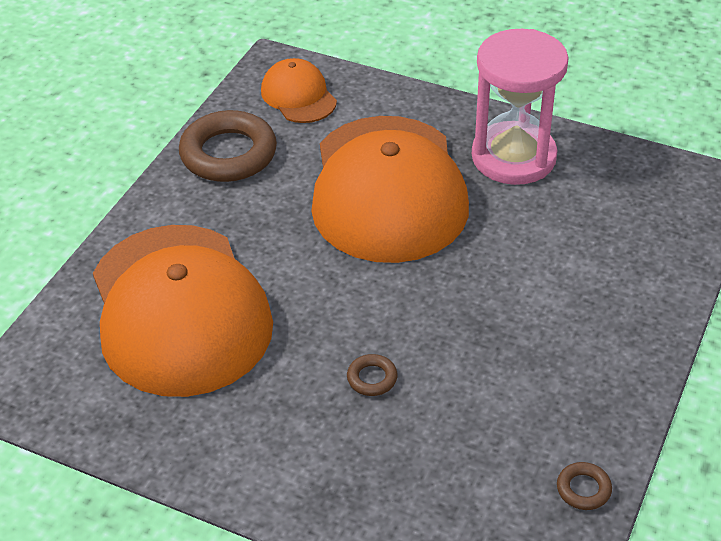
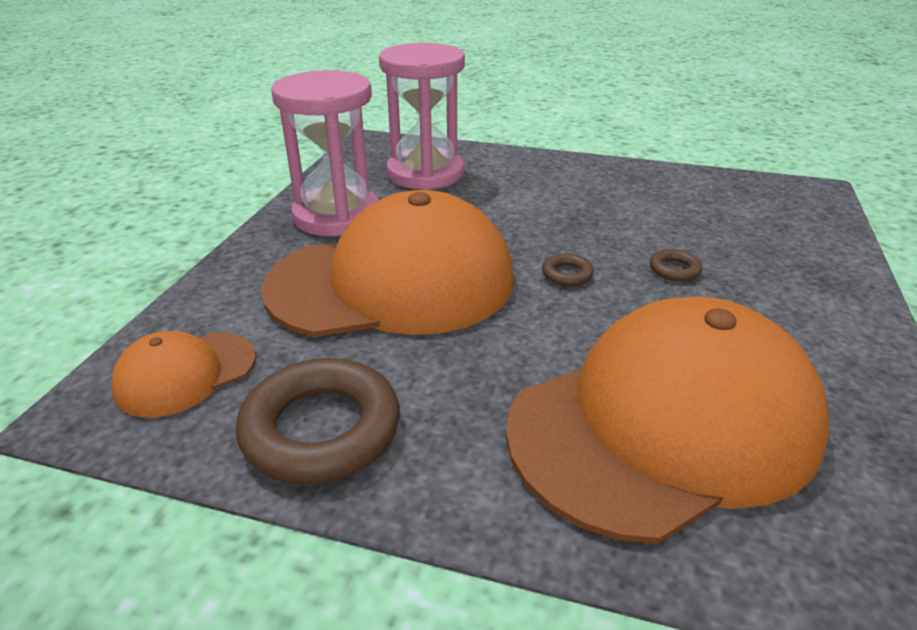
camera: 100 degrees left, 10 degrees down
brown ring [557,462,612,510] -> brown ring moved to [542,253,594,286]
none -> pink hourglass [379,43,465,190]

